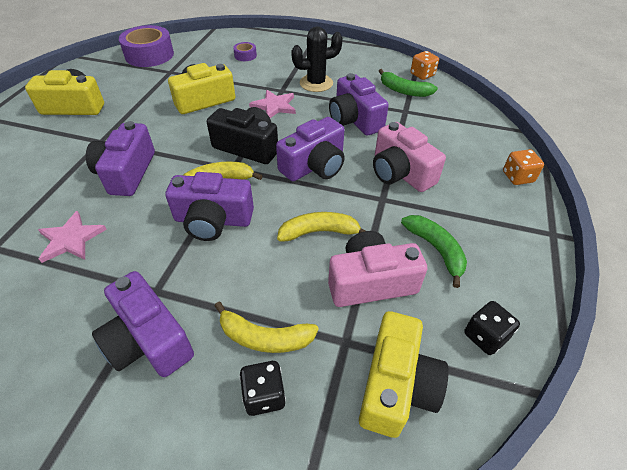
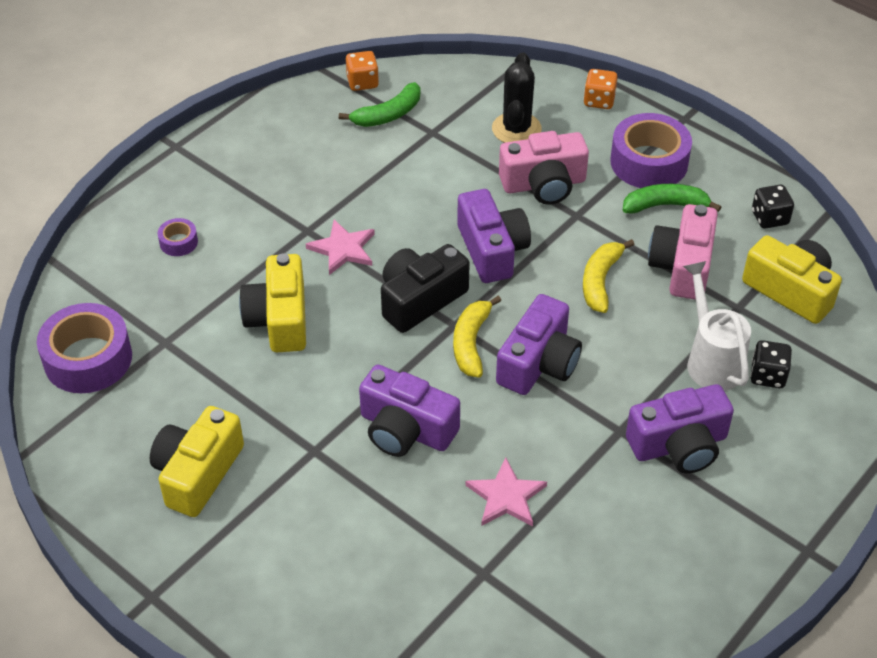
camera: 65 degrees left, 0 degrees up
yellow banana [214,302,319,353] -> white watering can [683,261,751,391]
black cactus [291,26,343,92] -> black cactus moved to [492,52,542,143]
purple camera [329,73,389,135] -> none
none -> purple tape [610,113,692,188]

